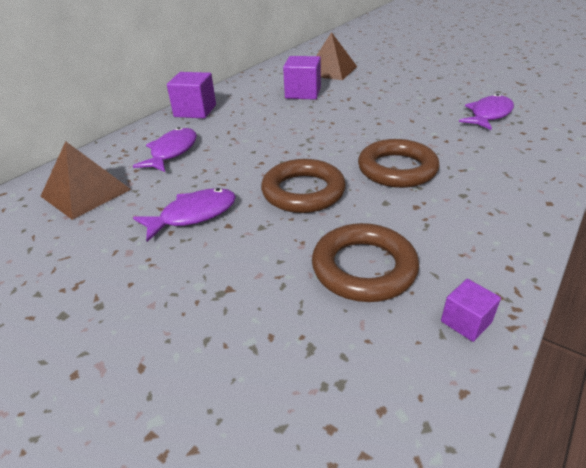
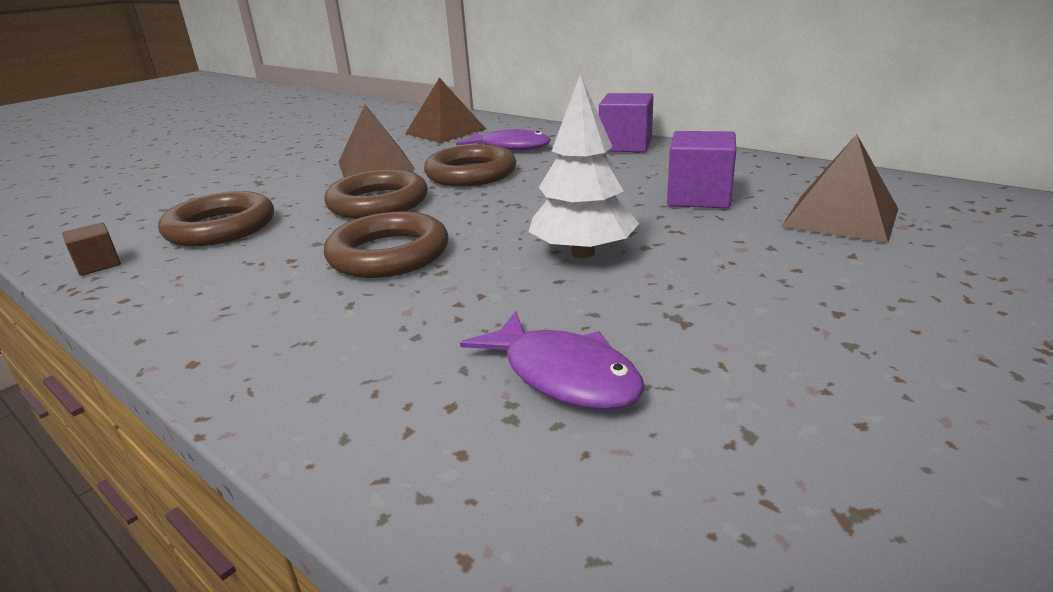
camera: 95 degrees right, 10 degrees down
purple fish [133,188,236,242] -> brown pyramid [339,104,415,178]
purple cube [441,279,501,342] -> brown cube [62,222,121,276]
none -> brown ring [424,144,516,186]
none -> white tree [528,74,639,258]

